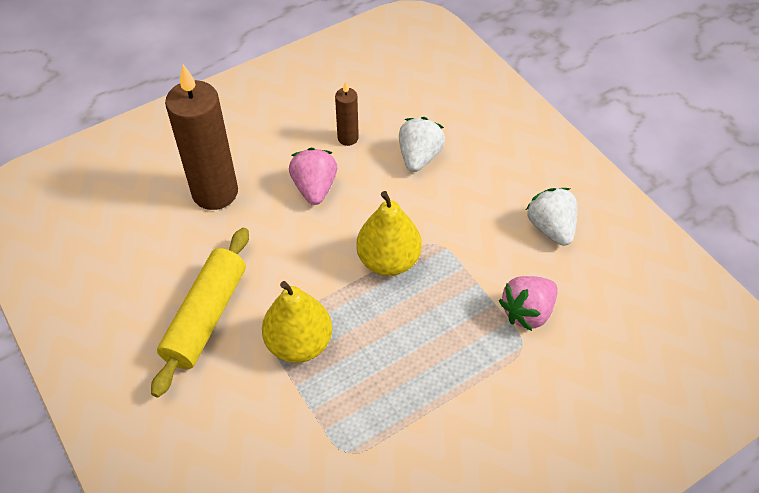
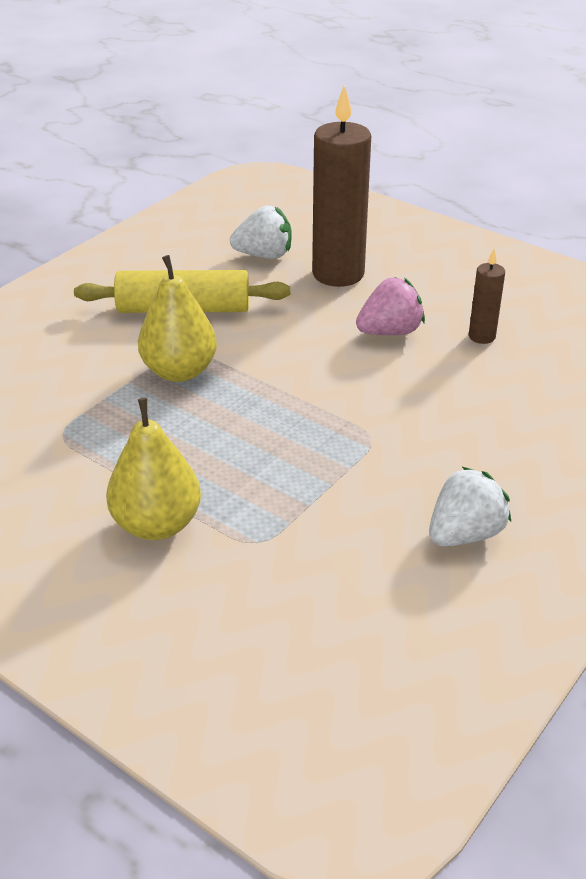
camera: 70 degrees right, 15 degrees down
yellow pear [356,191,422,276] -> yellow pear moved to [106,398,201,540]
white strawberry [399,117,445,172] -> white strawberry moved to [230,205,291,259]
pink strawberry [499,276,558,331] -> none

